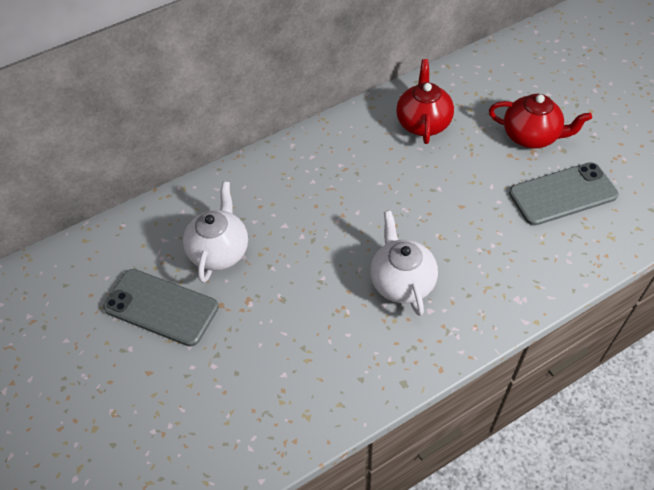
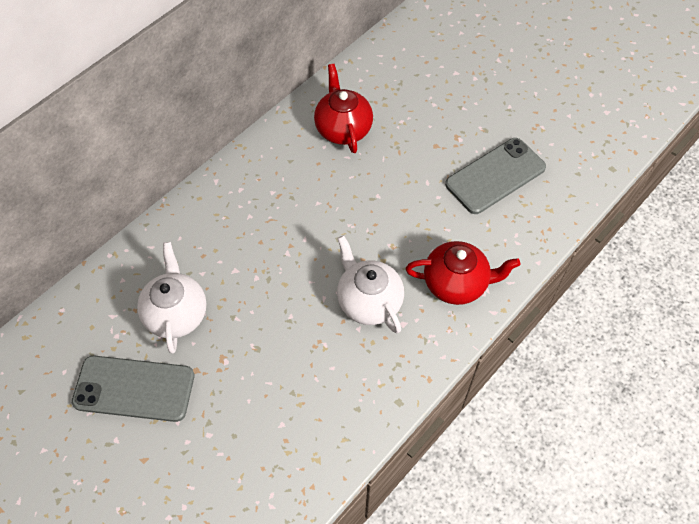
camera: 20 degrees left, 5 degrees up
red teapot [489,94,592,148] -> red teapot moved to [406,241,520,305]

